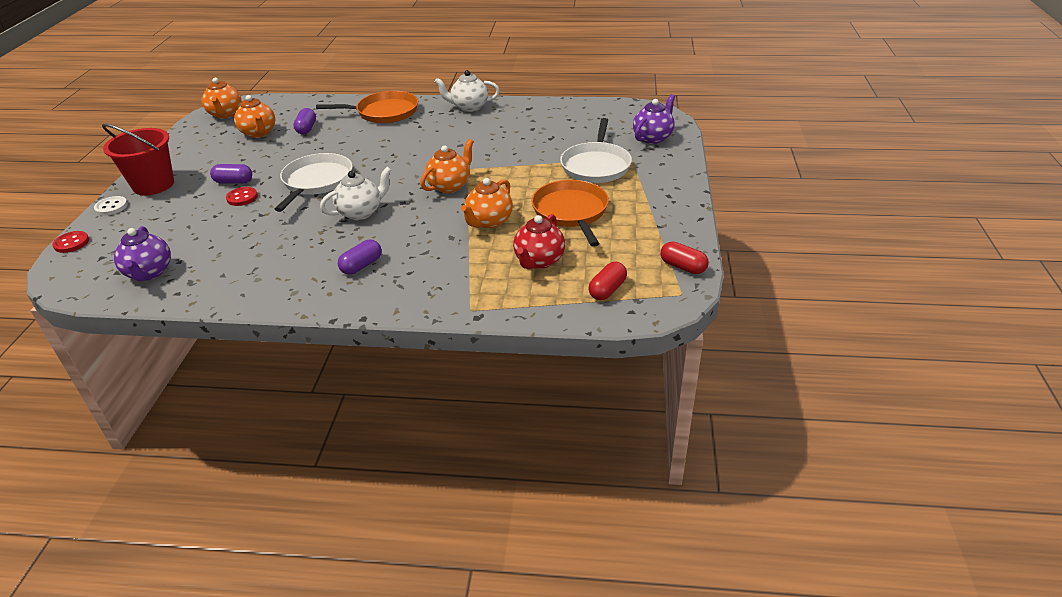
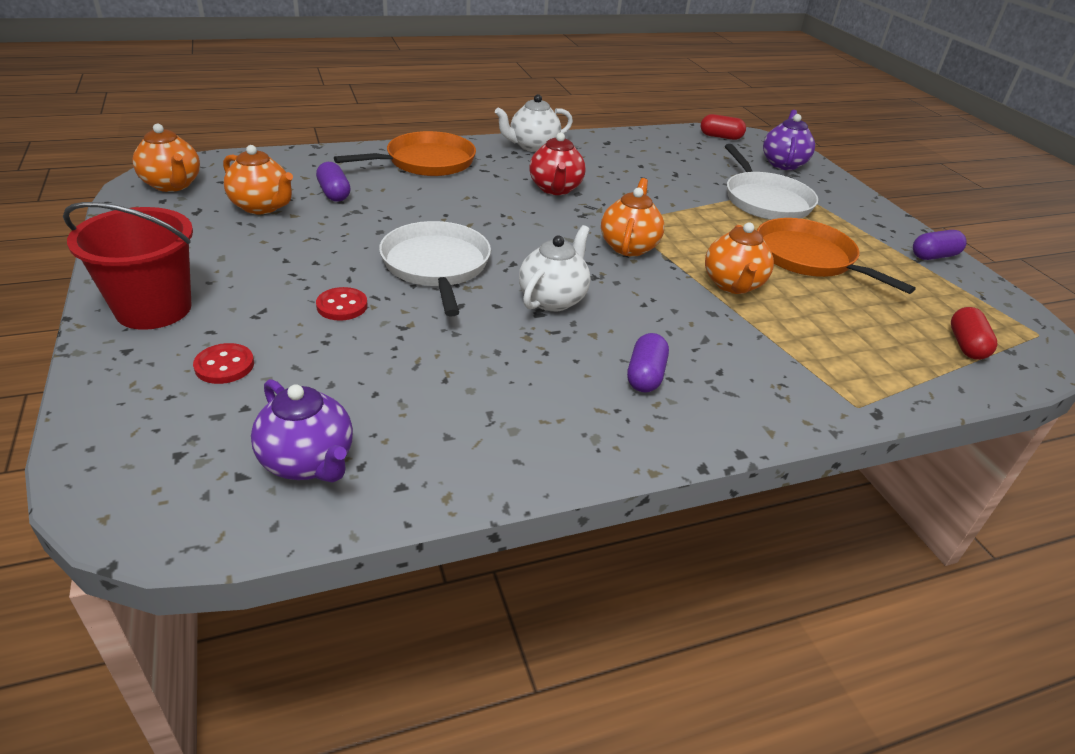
camera: 30 degrees left, 0 degrees up
red button [52,231,89,253] -> red button moved to [193,343,254,384]
white button [94,196,128,216] -> none
purple capsule [210,164,252,184] -> purple capsule moved to [913,230,967,260]
red teapot [513,214,565,269] -> red teapot moved to [529,132,586,195]
red capsule [660,242,708,274] -> red capsule moved to [701,114,746,140]

